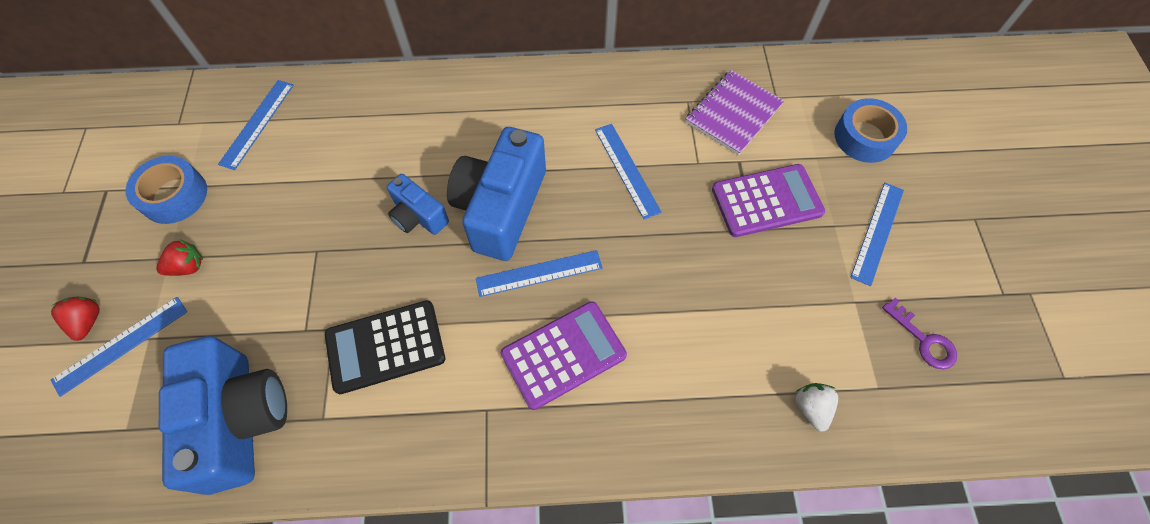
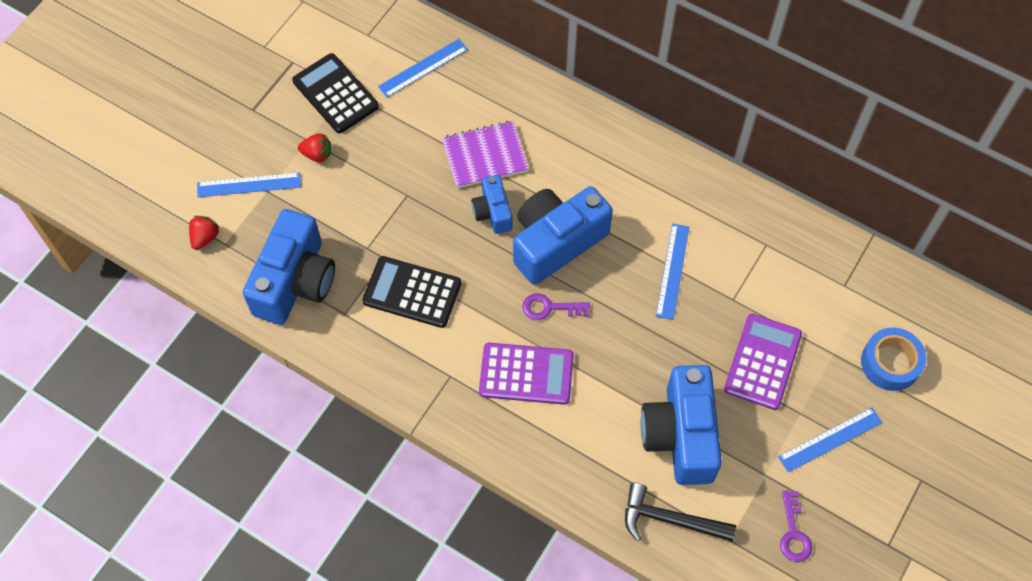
camera: 35 degrees right, 0 degrees up
red strawberry [51,297,100,341] -> red strawberry moved to [189,216,220,250]
blue tape [125,156,207,224] -> black calculator [292,53,379,133]
blue ruler [476,250,602,297] -> purple key [522,293,590,320]
purple notebook [686,70,784,155] -> purple notebook moved to [442,121,529,188]
purple calculator [712,164,825,237] -> purple calculator turned 90 degrees counterclockwise [724,314,802,410]
white strawberry [796,383,838,432] -> black hammer [625,483,736,542]
none -> blue camera [640,365,722,485]

